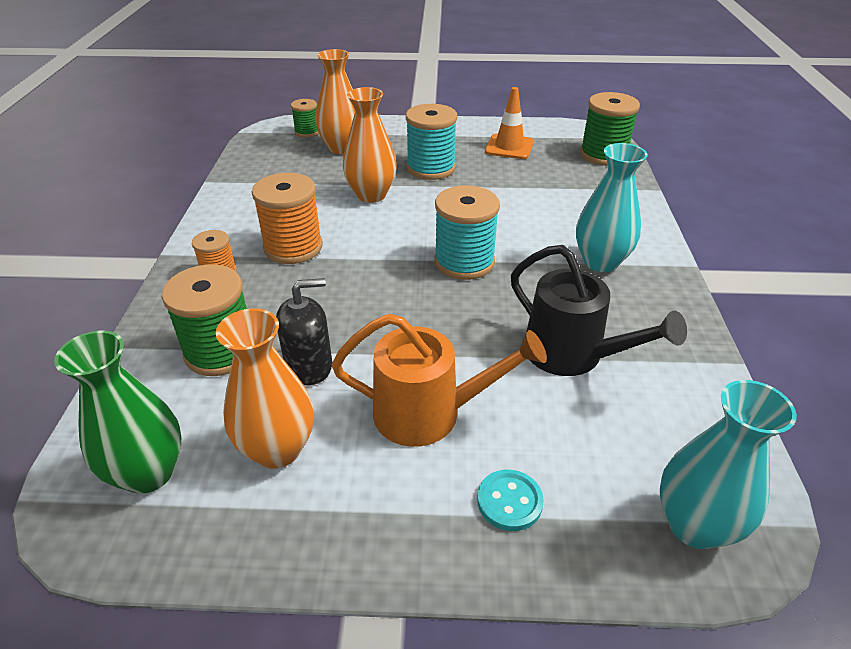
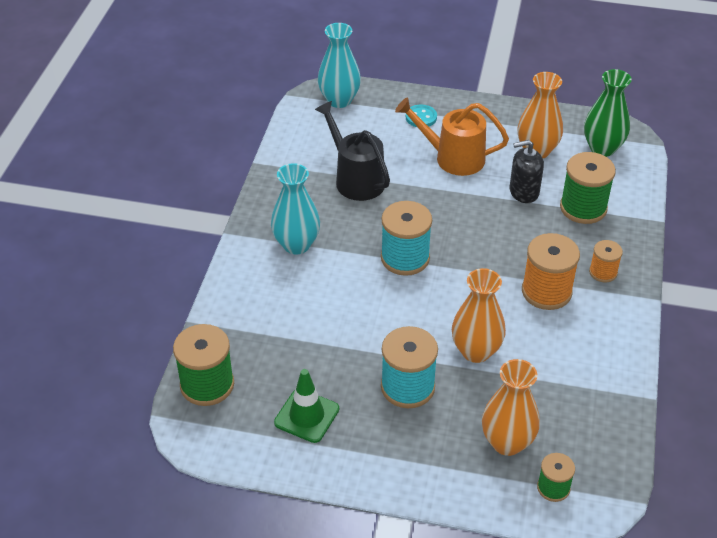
camera: 170 degrees left, 5 degrees up
orange traffic cone [485,87,534,159] -> green traffic cone [274,369,339,443]

